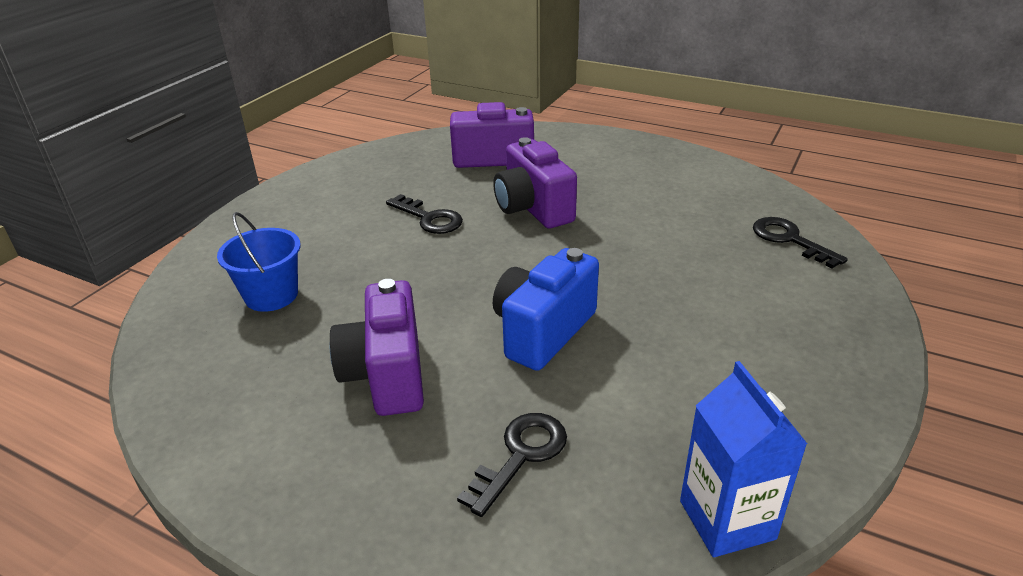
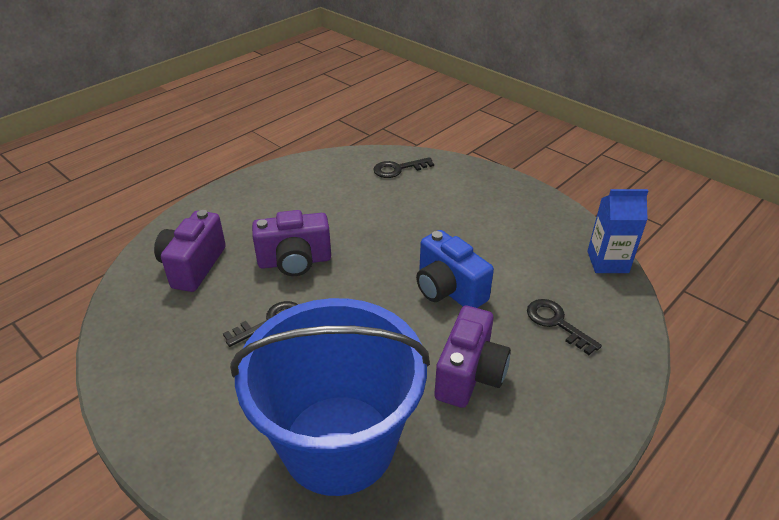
camera: 75 degrees left, 5 degrees up
blue bucket [217,212,301,312] -> blue bucket [230,298,430,496], size x2.36
purple camera [330,279,424,416] -> purple camera turned 75 degrees counterclockwise [434,305,511,408]

